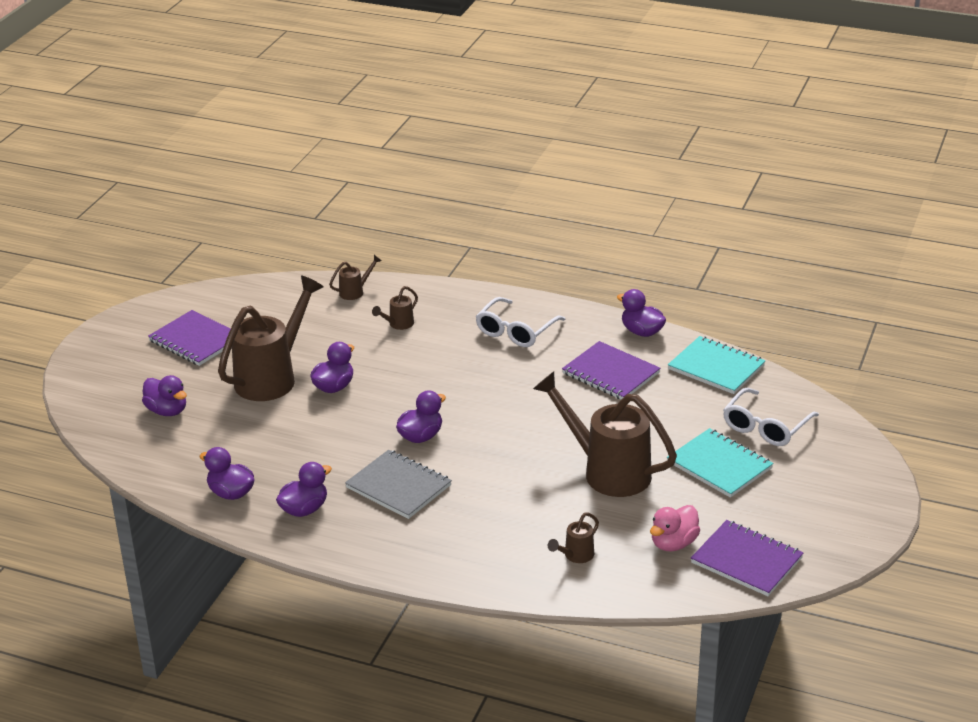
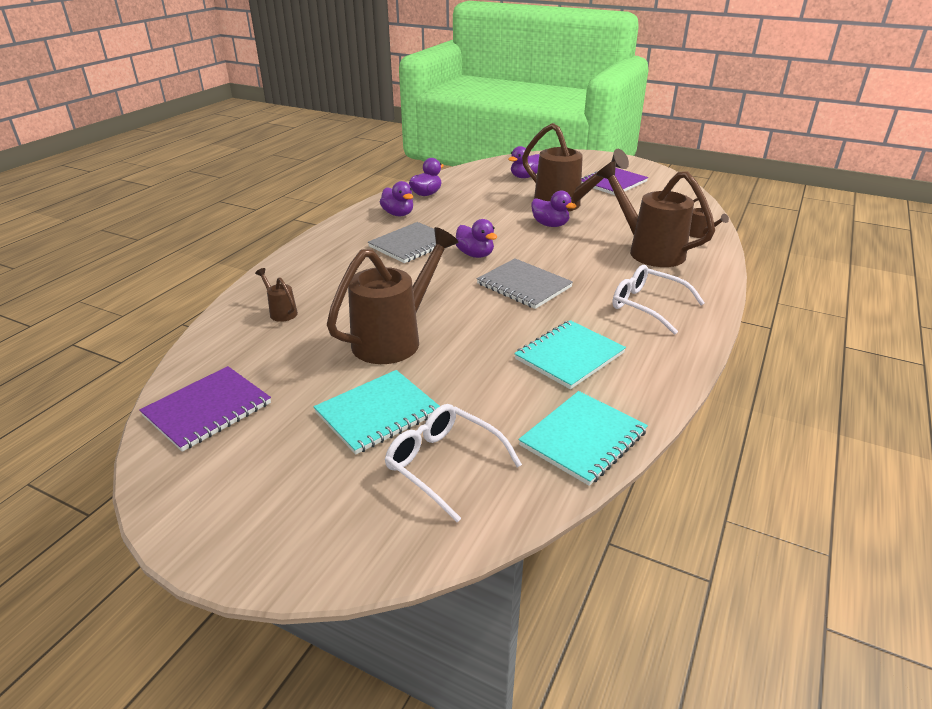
camera: 95 degrees right, 0 degrees up
brown watering can [372,286,418,330] -> brown watering can [596,161,715,267], size x2.35
purple notebook [562,341,660,399] -> turquoise notebook [514,320,626,389]
purple duck [617,289,666,337] -> none
pink duck [650,505,700,551] -> none
none -> grey notebook [477,258,573,309]

